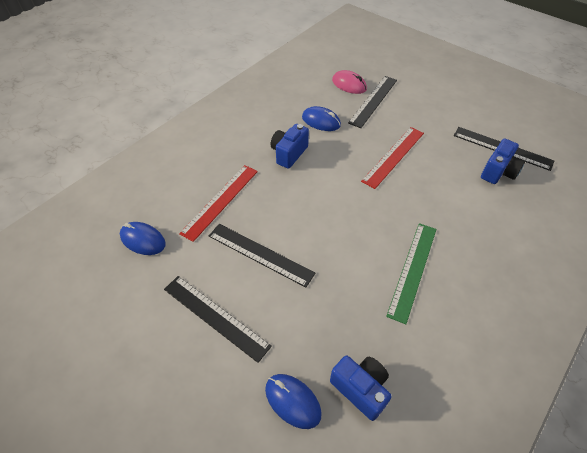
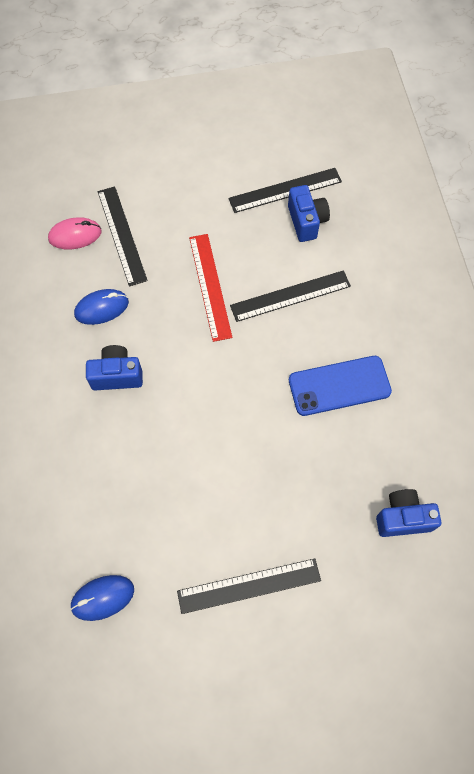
camera: 50 degrees left, 15 degrees up
red ruler [179,165,258,242] -> none
black ruler [209,224,315,288] -> black ruler moved to [230,270,351,322]
blue mouse [265,374,322,429] -> none
blue camera [271,124,309,169] -> blue camera turned 105 degrees clockwise [86,345,143,390]
green ruler [386,223,437,324] -> blue phone [289,356,392,416]

